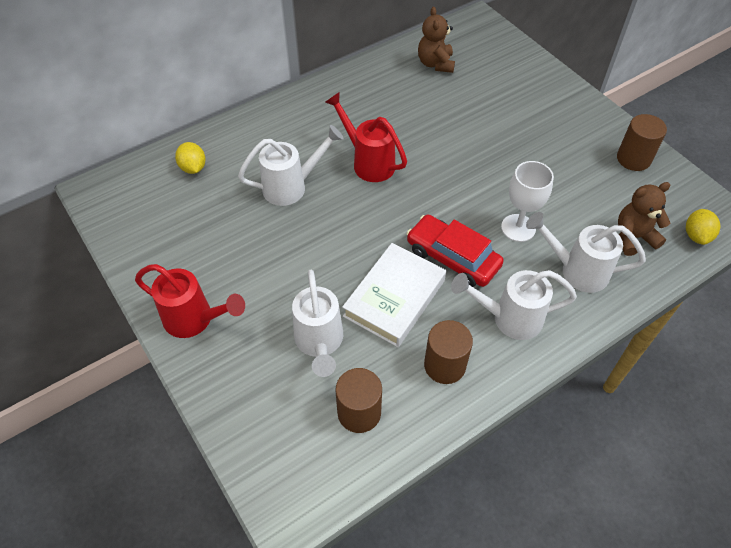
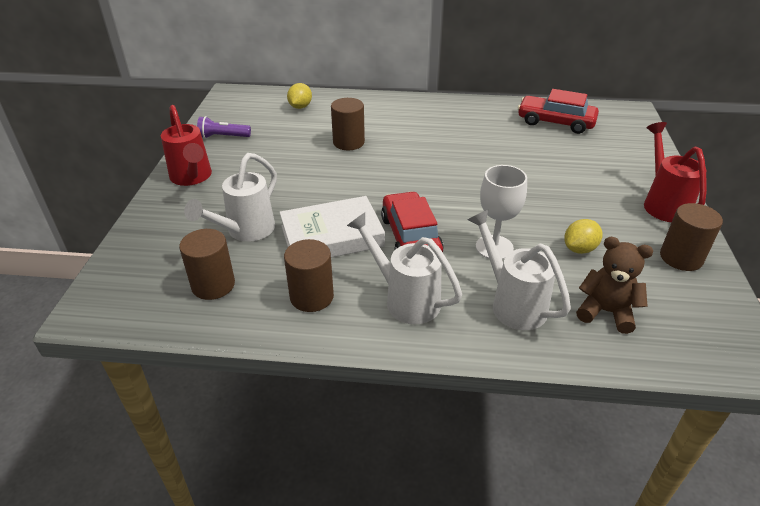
camera: 40 degrees right, 15 degrees down
white watering can [238,125,344,206] -> brown cylinder [331,98,365,150]
red watering can [325,92,407,182] -> red watering can moved to [644,122,707,222]
brown teddy bear [418,7,455,73] -> red car [518,89,599,134]
yellow lemon [686,209,720,245] -> yellow lemon moved to [564,219,603,254]
none -> purple flashlight [197,116,251,139]

